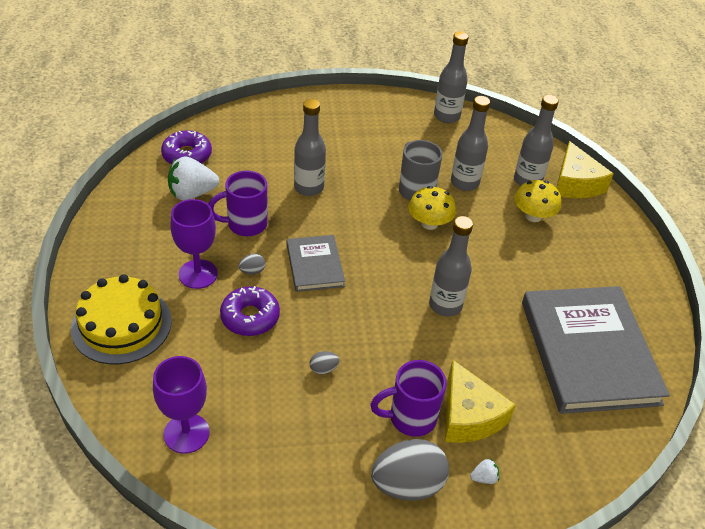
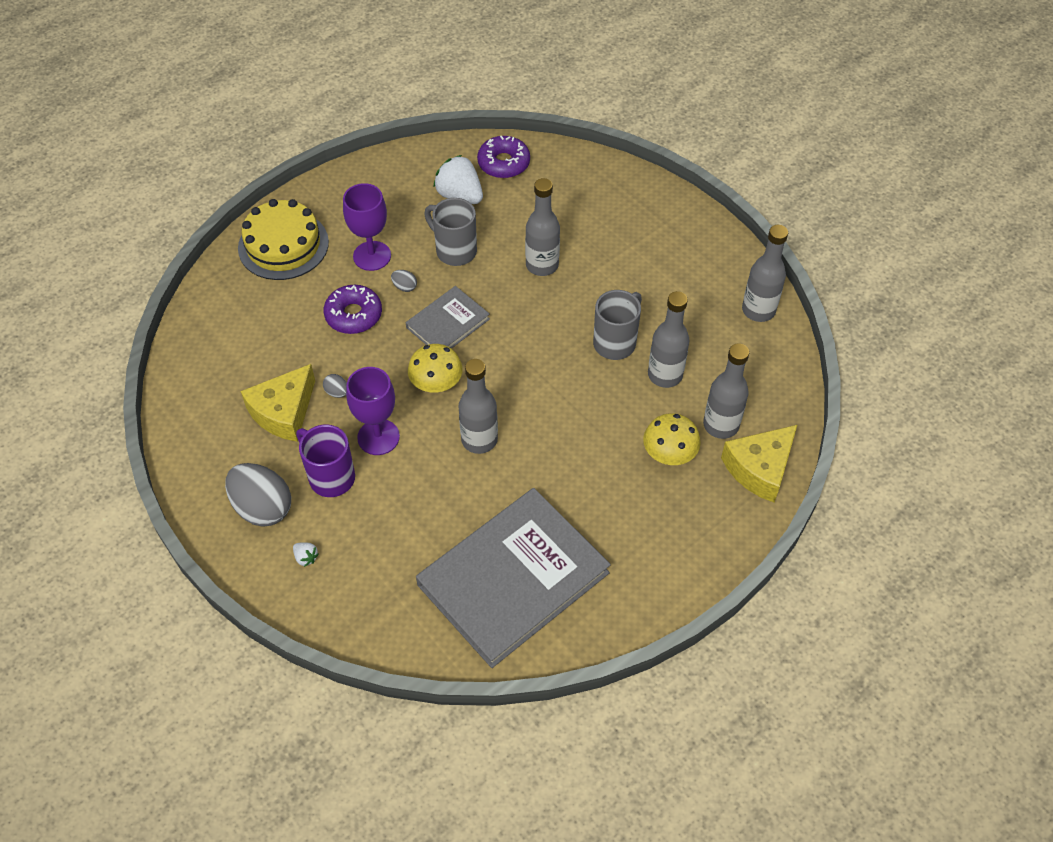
camera: 60 degrees right, 10 degrees up
purple goblet [153,356,210,454] -> purple goblet moved to [346,367,400,455]
purple mug [208,171,267,236] -> grey mug [424,198,477,266]
yellow mushroom [408,186,456,230] -> yellow mushroom moved to [408,344,463,393]
yellow cheese [445,360,516,443] -> yellow cheese moved to [240,364,315,442]

